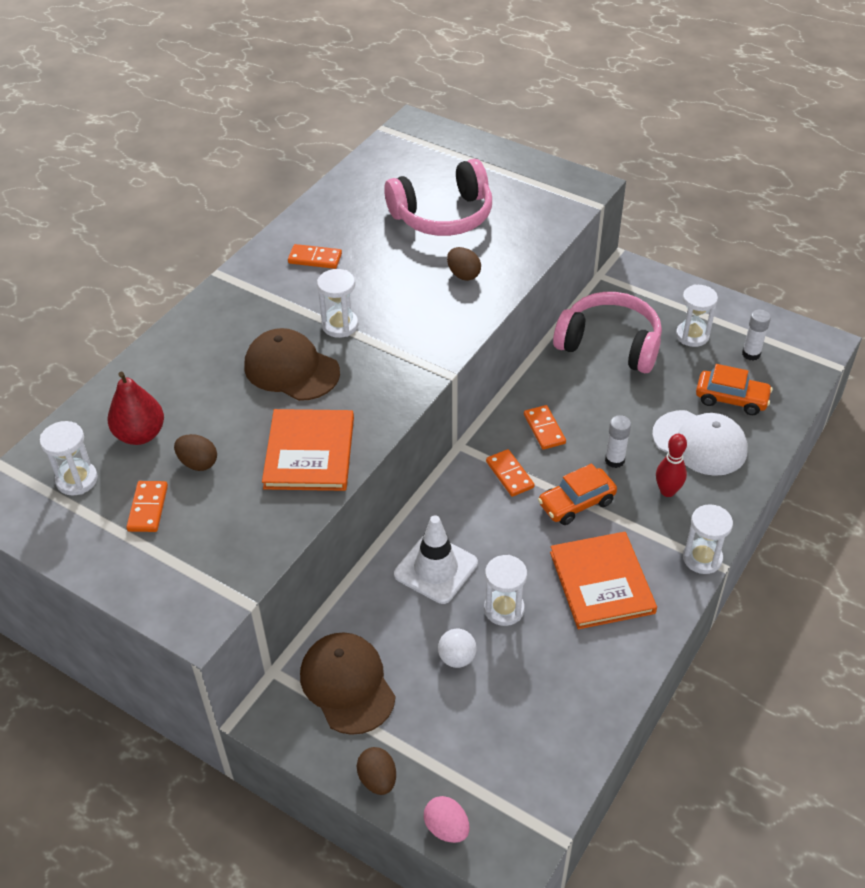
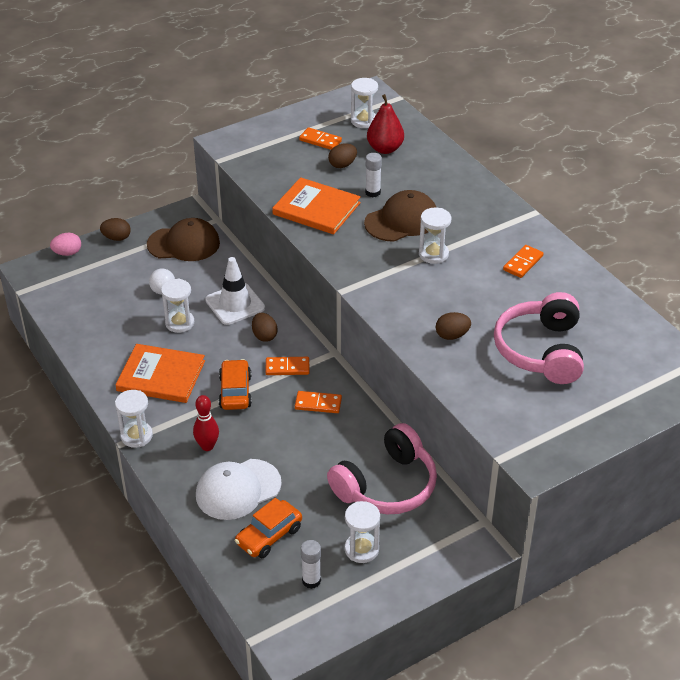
camera: 115 degrees right, 5 degrees down
white glue stick [605,415,631,468] -> white glue stick moved to [365,153,382,197]
none -> brown egg [252,313,278,342]

